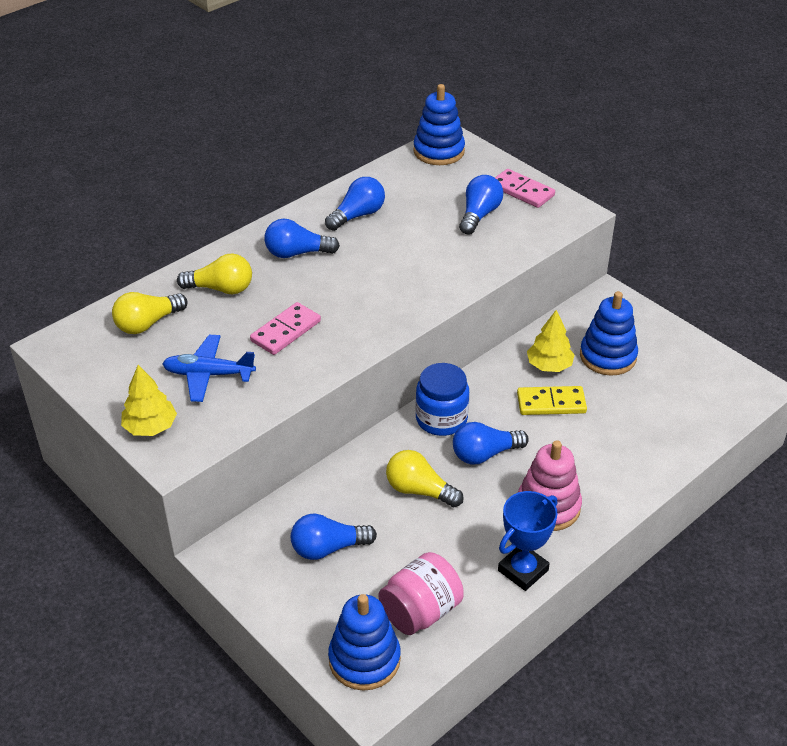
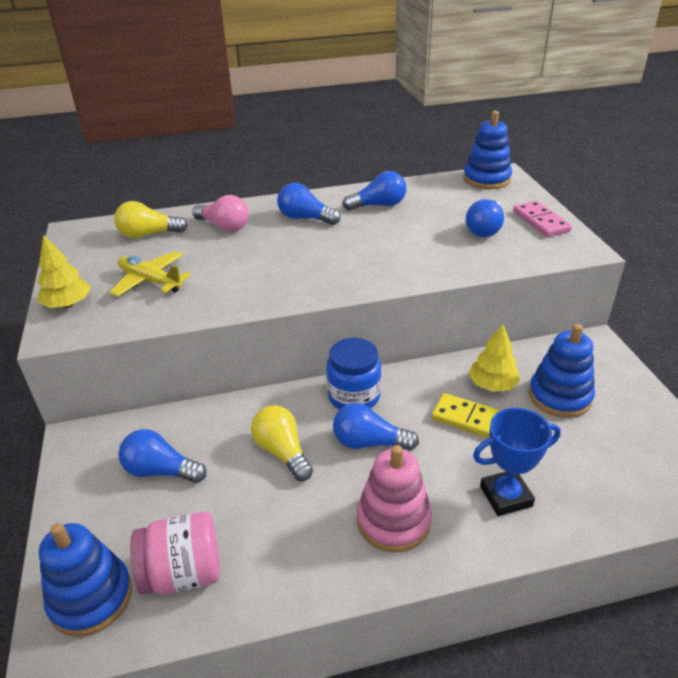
camera: 30 degrees right, 5 degrees down
blue plane [162,335,256,402] -> yellow plane [109,251,191,297]
yellow light bulb [177,253,252,294] -> pink light bulb [192,195,249,232]
pink domino [250,302,321,355] -> none
blue light bulb [459,175,503,235] -> blue light bulb turned 150 degrees clockwise [466,199,504,237]
blue trophy [498,491,558,591] -> blue trophy moved to [473,408,561,516]

